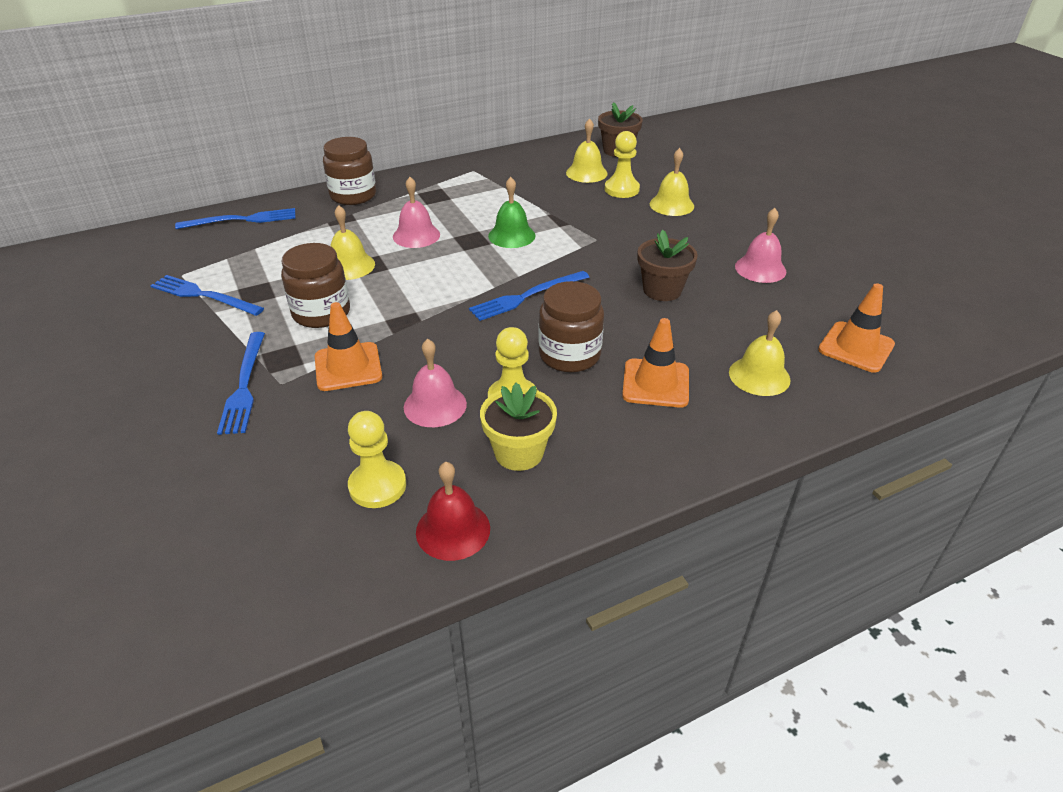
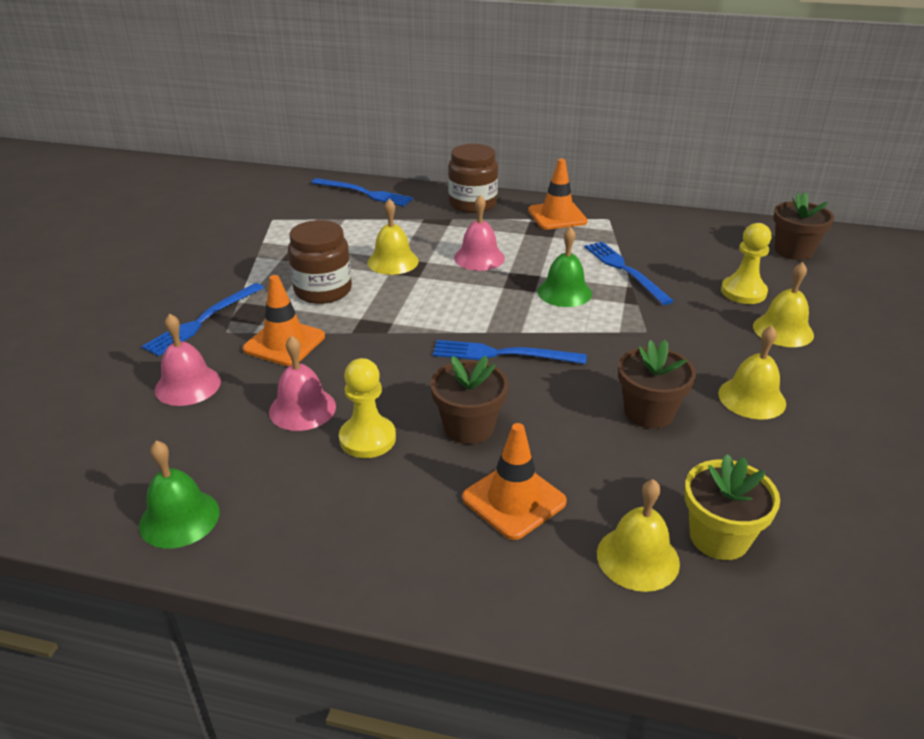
camera: 40 degrees right, 5 degrees down
blue fork [150,275,264,316] -> blue fork moved to [585,242,673,305]
yellow pawn [348,411,406,508] -> none
red bell [416,462,490,561] -> green bell [139,440,220,548]
yellow flower pot [480,382,557,471] -> yellow flower pot moved to [684,454,780,560]
brown jar [538,281,604,373] -> brown flower pot [430,356,508,444]
yellow bell [566,118,608,183] -> yellow bell moved to [718,326,786,419]
pink bell [735,208,786,283] -> pink bell moved to [155,314,221,406]
orange traffic cone [818,283,895,373] -> orange traffic cone moved to [528,159,588,229]

